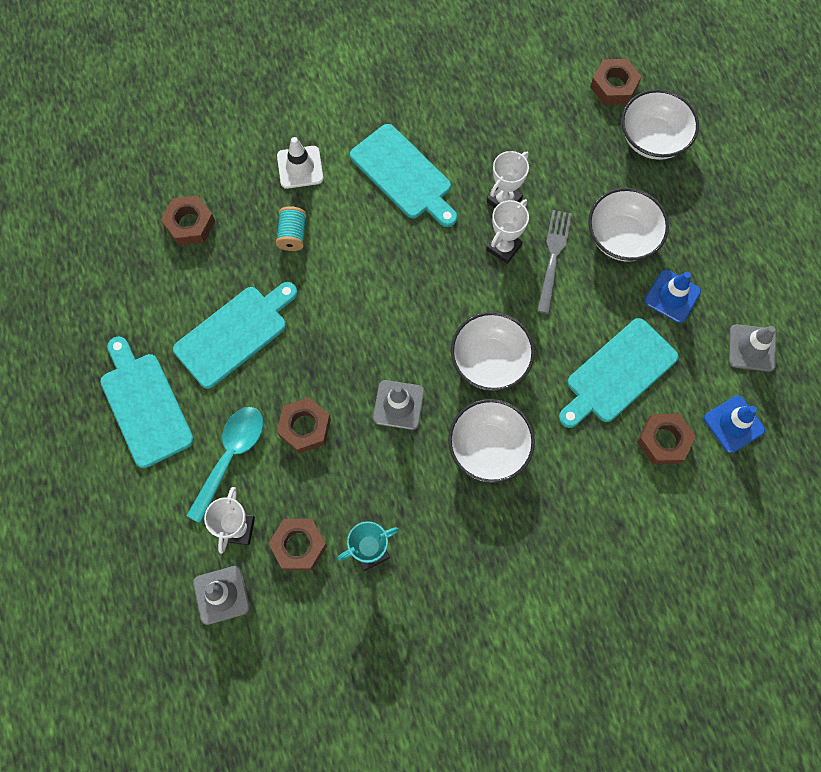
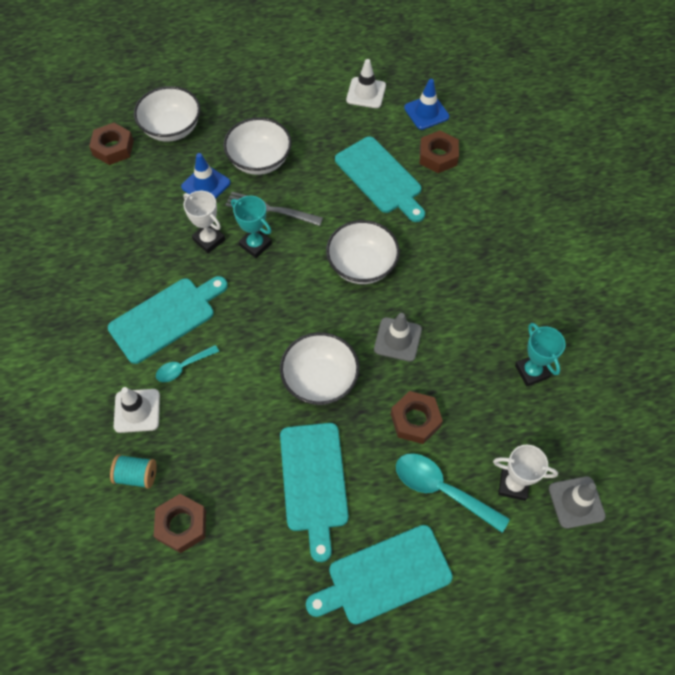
camera: 85 degrees left, 10 degrees down
turquoise cutting board [173,282,298,389] -> turquoise cutting board turned 150 degrees counterclockwise [280,423,349,562]
brown nut [268,519,327,571] -> none
turquoise spool [276,206,307,251] -> turquoise spool moved to [110,454,157,489]
white bowl [448,399,535,483] -> white bowl moved to [280,332,359,405]
white trophy [486,199,529,264] -> turquoise trophy [231,196,272,258]
blue traffic cone [644,269,701,323] -> blue traffic cone moved to [181,153,231,199]
grey traffic cone [729,324,776,372] -> white traffic cone [346,59,386,108]
none -> turquoise spoon [156,345,219,382]

